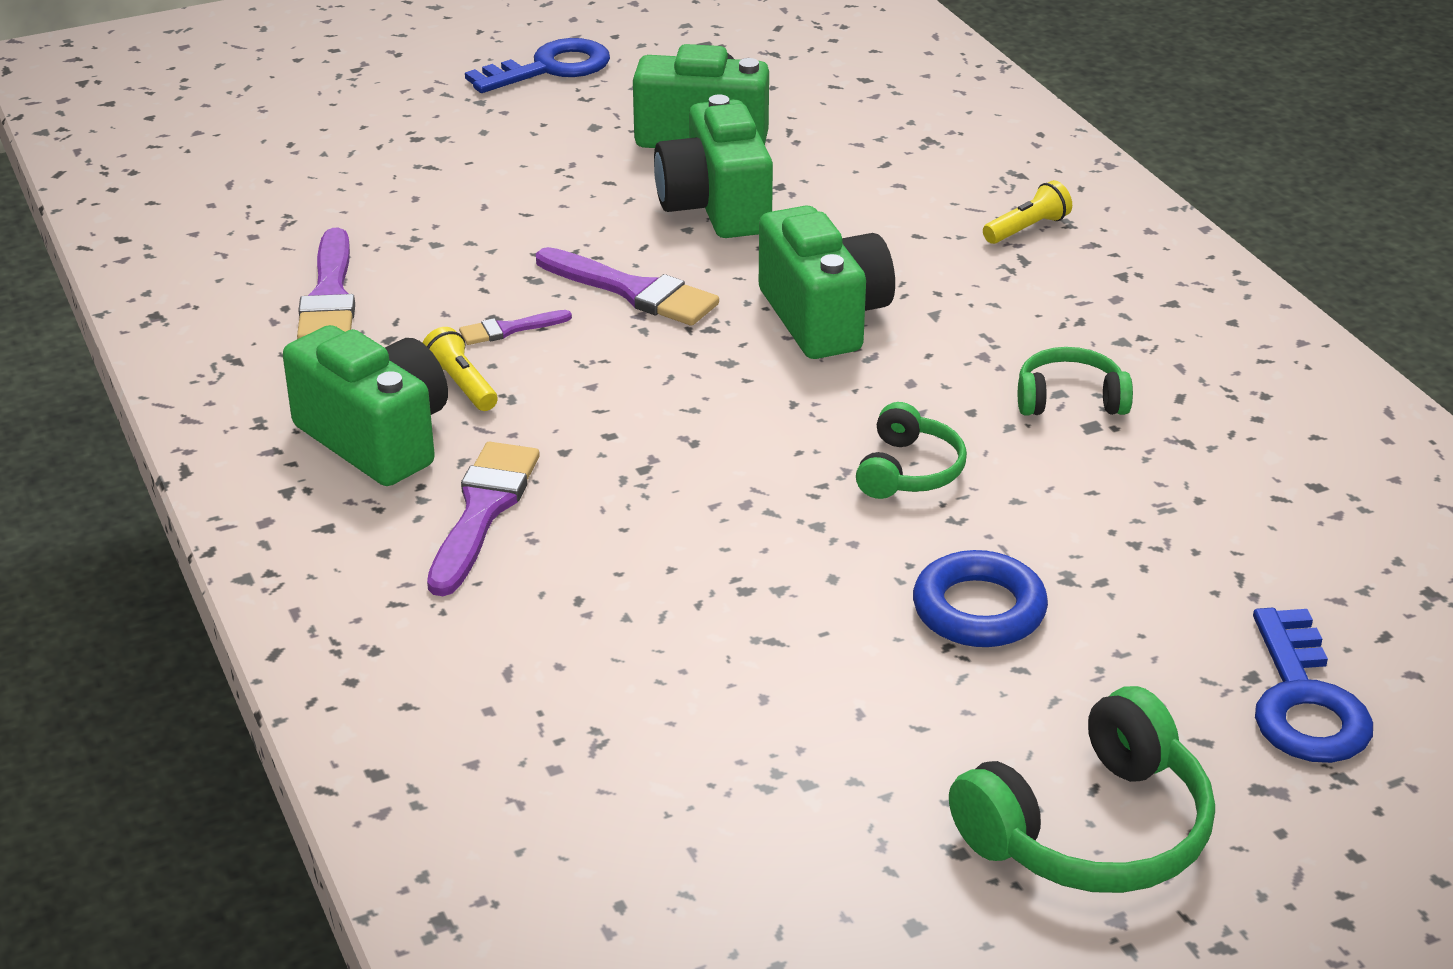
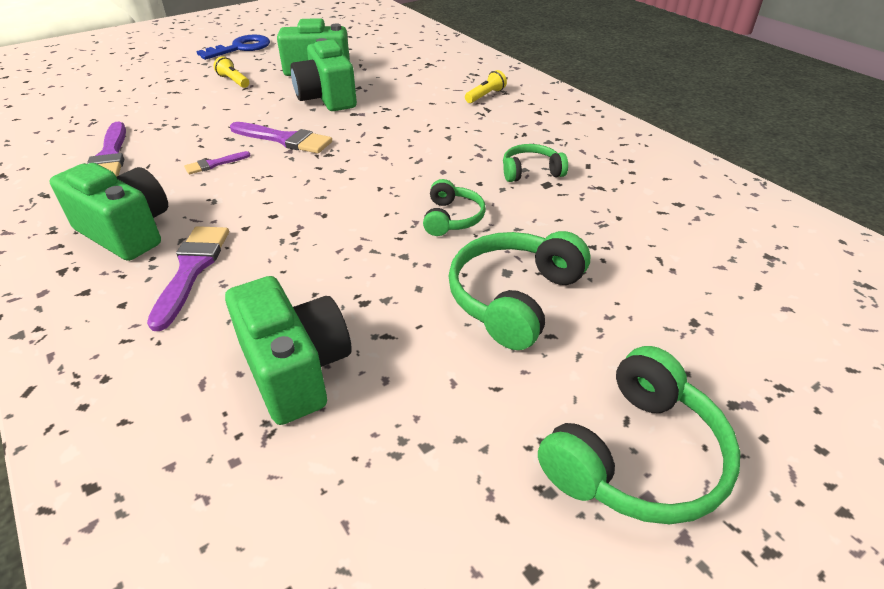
camera: 10 degrees left, 5 degrees up
yellow flashlight [422,327,498,411] -> yellow flashlight moved to [214,56,249,88]
green camera [759,206,895,359] -> green camera moved to [225,276,352,425]
blue ring [913,550,1048,647] -> green headphones [448,231,590,350]
blue key [1253,608,1373,763] -> none

